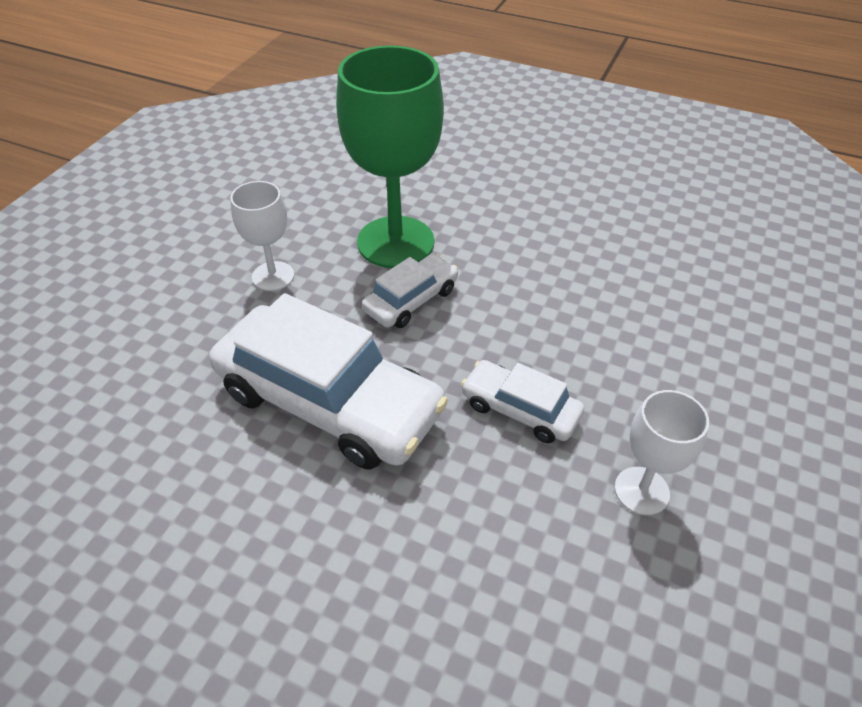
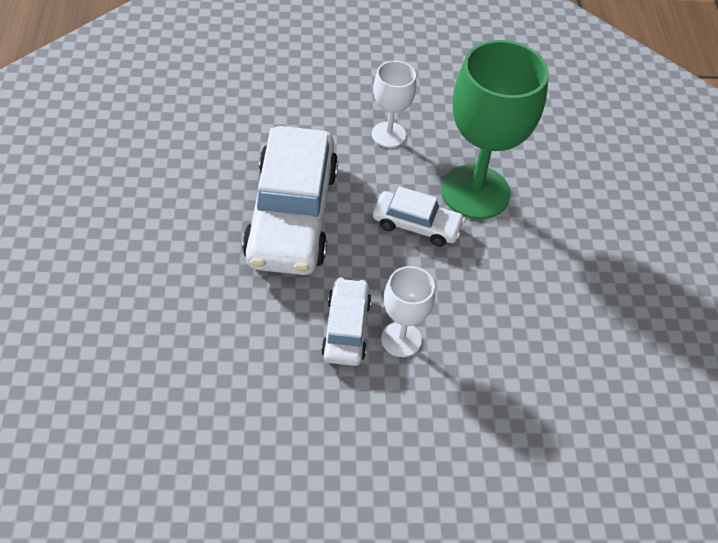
camera: 60 degrees right, 5 degrees up
white goblet [615,390,709,515] -> white goblet moved to [381,266,435,357]

